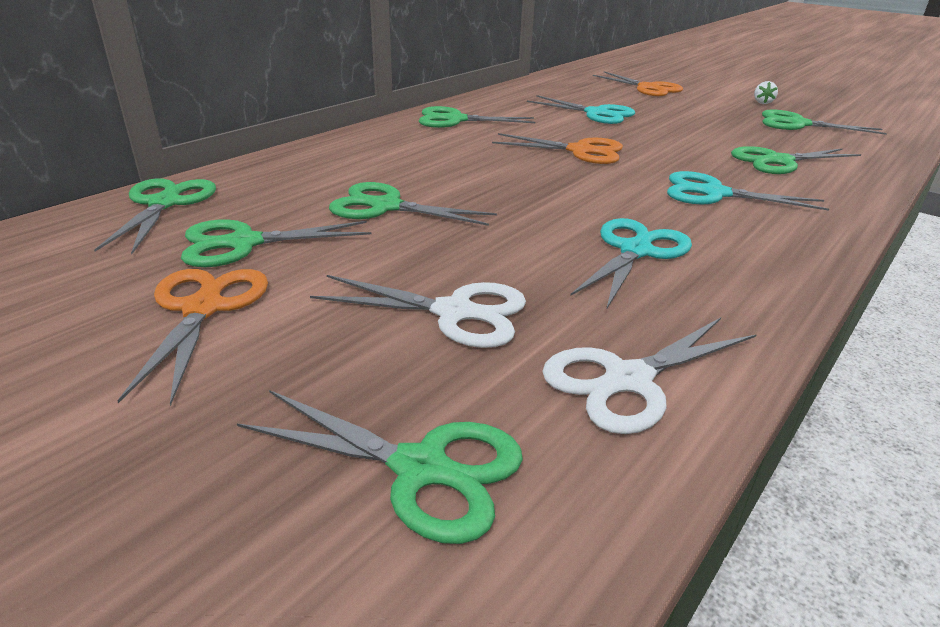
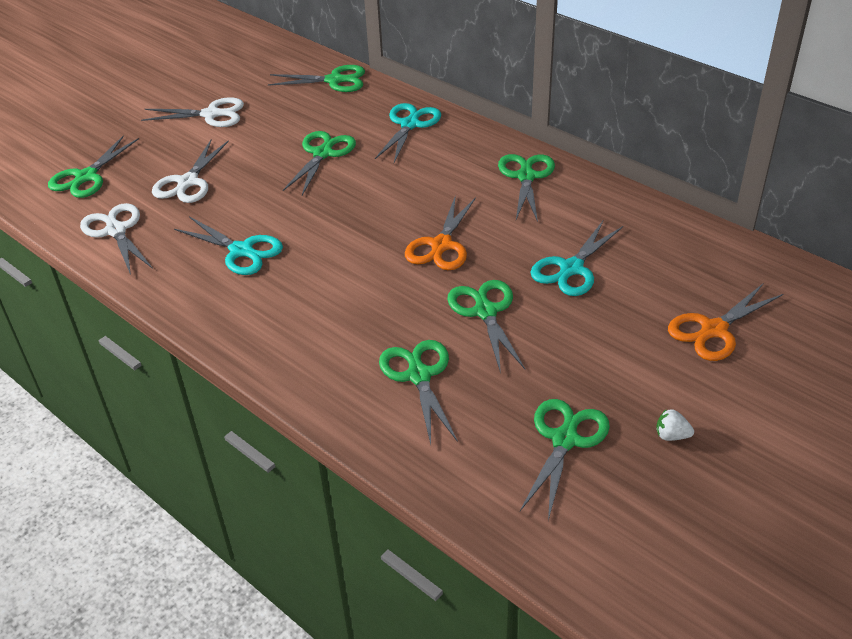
camera: 95 degrees right, 10 degrees up
orange scissors [117,269,268,406] -> white scissors [141,97,244,127]
green scissors [181,219,372,267] -> green scissors moved to [447,280,525,374]
turquoise scissors [667,171,829,211] -> turquoise scissors moved to [375,103,441,163]

